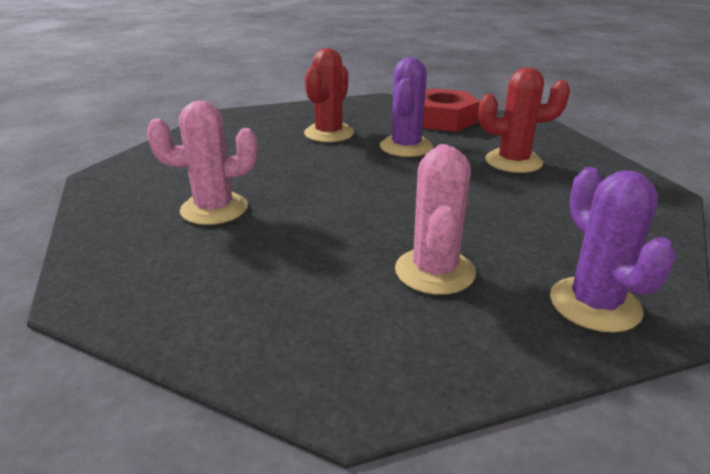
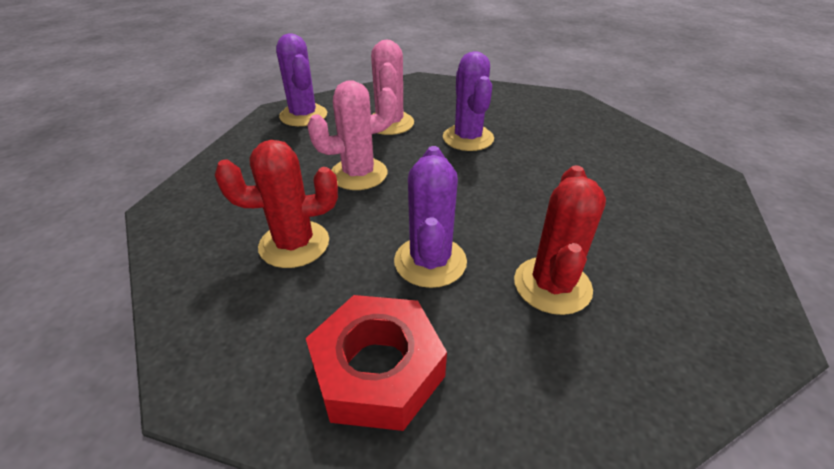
camera: 170 degrees right, 10 degrees up
pink cactus [147,100,258,225] -> pink cactus moved to [307,80,397,190]
none -> purple cactus [443,51,494,151]

